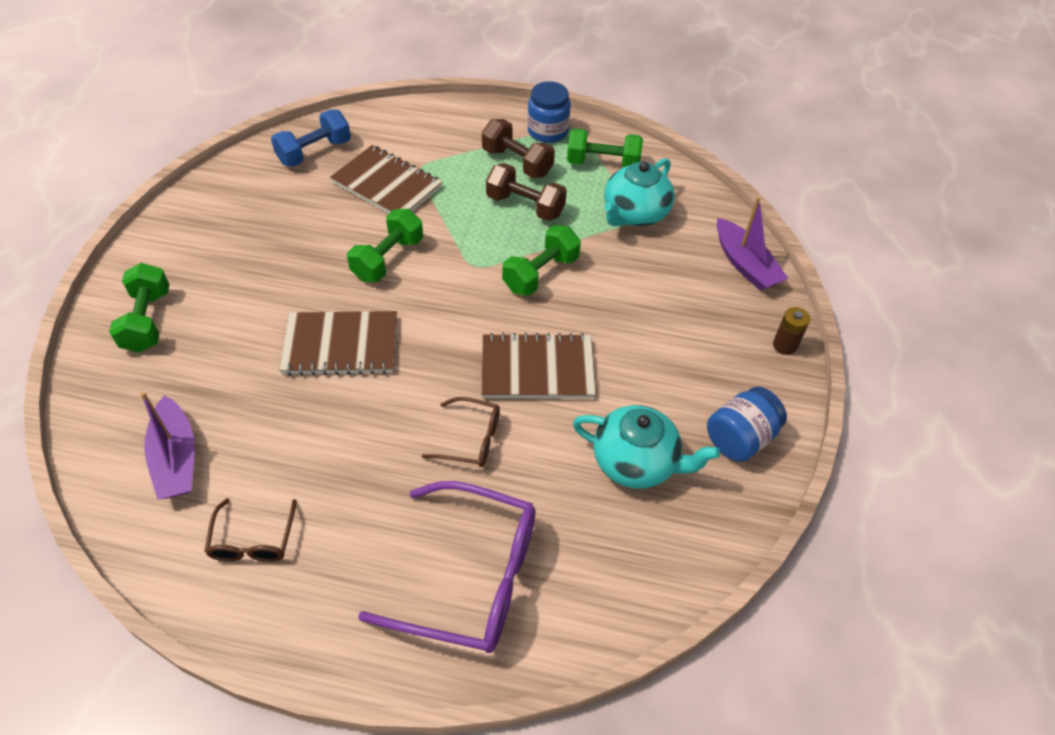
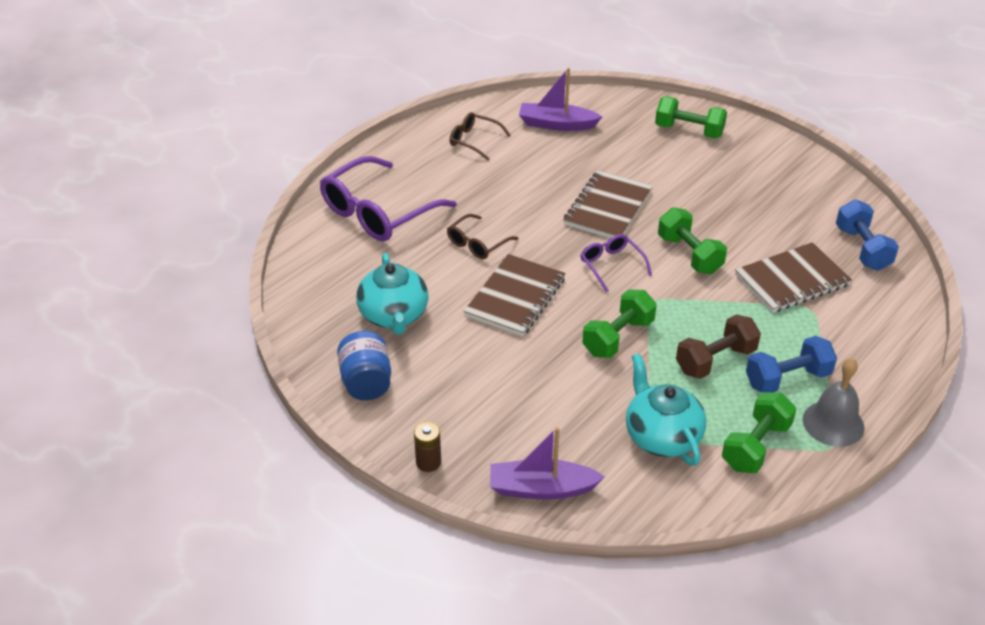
camera: 120 degrees right, 10 degrees down
brown dumbbell [482,119,555,178] -> blue dumbbell [746,336,837,393]
green dumbbell [502,225,581,296] -> green dumbbell turned 60 degrees clockwise [582,290,657,358]
blue jar [528,81,571,143] -> grey bell [803,358,864,447]
turquoise teapot [573,405,720,489] -> turquoise teapot turned 60 degrees counterclockwise [356,253,428,335]
none -> purple glasses [581,234,652,293]

